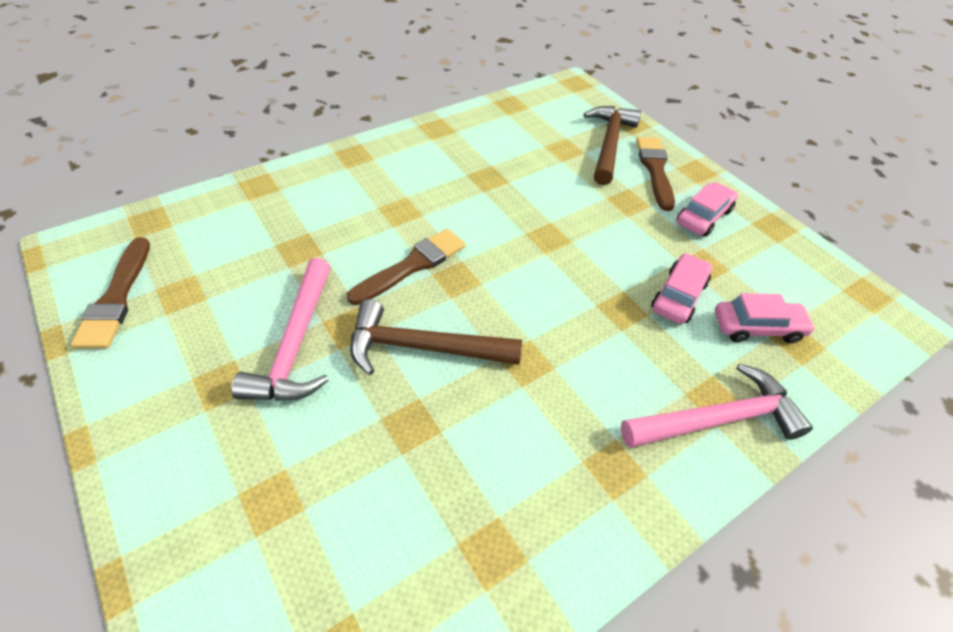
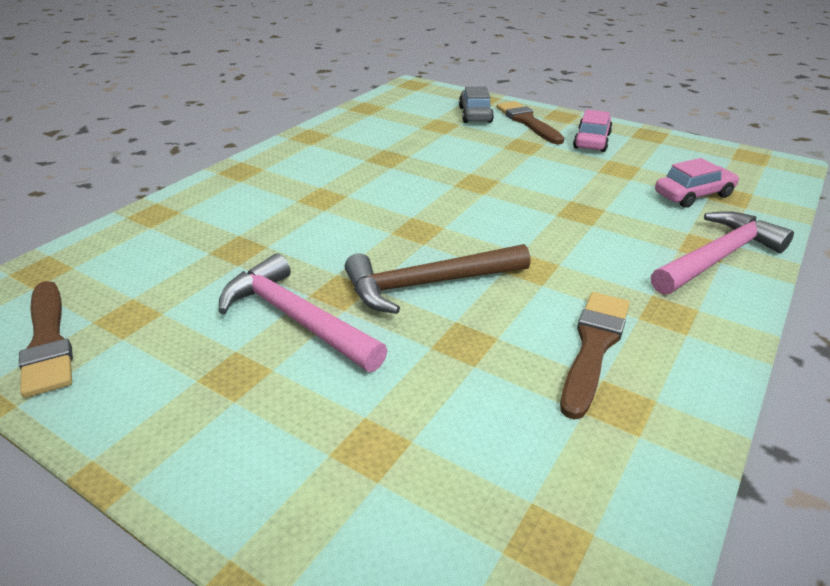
camera: 20 degrees left, 15 degrees down
pink hammer [231,258,331,401] -> pink hammer turned 150 degrees clockwise [219,253,387,372]
brown brush [347,229,465,305] -> brown brush moved to [560,292,630,420]
brown hammer [583,106,641,185] -> grey car [459,87,494,123]
pink car [651,253,712,324] -> none

